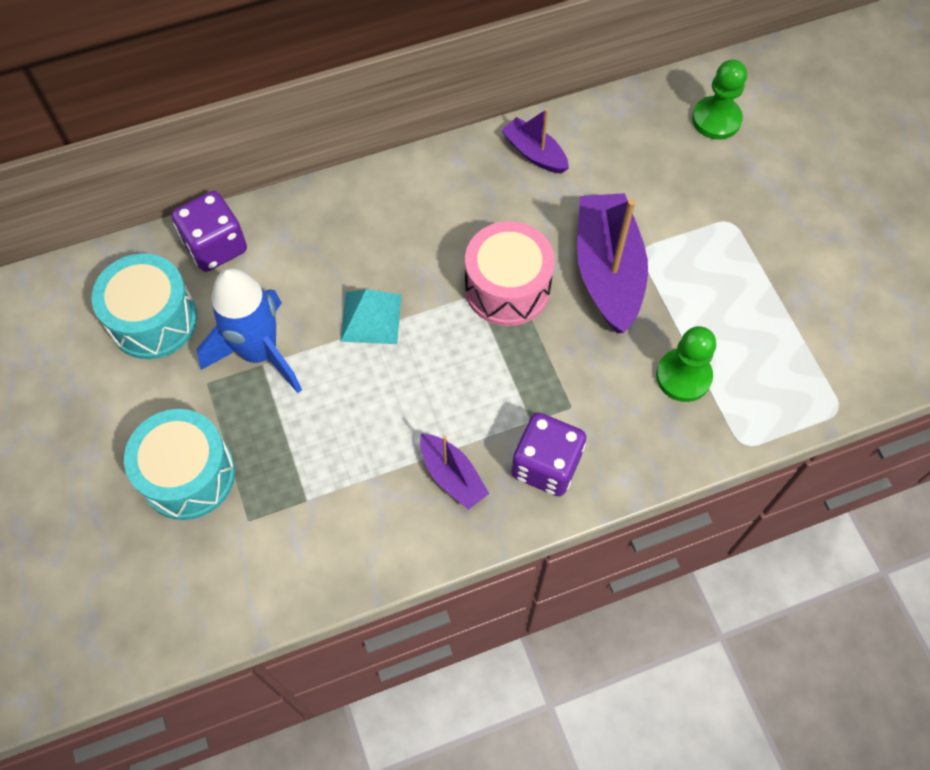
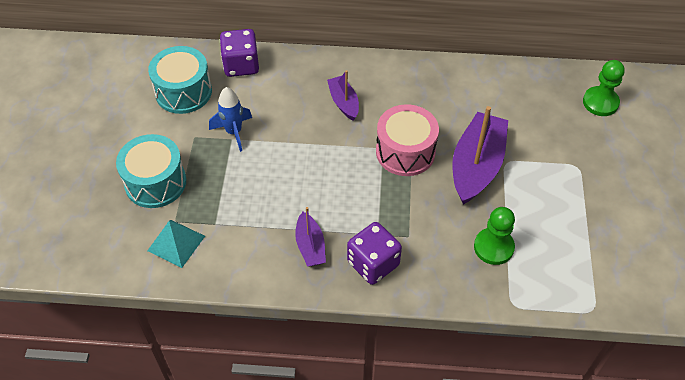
camera: 25 degrees right, 10 degrees down
blue rocket [196,268,302,393] -> blue rocket [209,87,252,152], size x0.64
turquoise pyramid [340,289,401,344] -> turquoise pyramid moved to [147,220,205,268]
purple boat [501,109,569,173] -> purple boat moved to [327,70,359,121]

